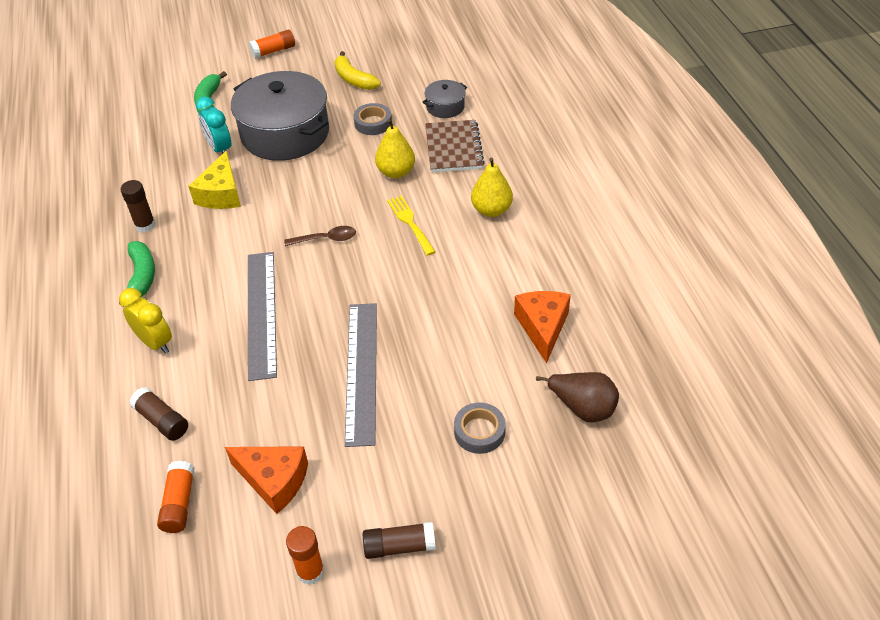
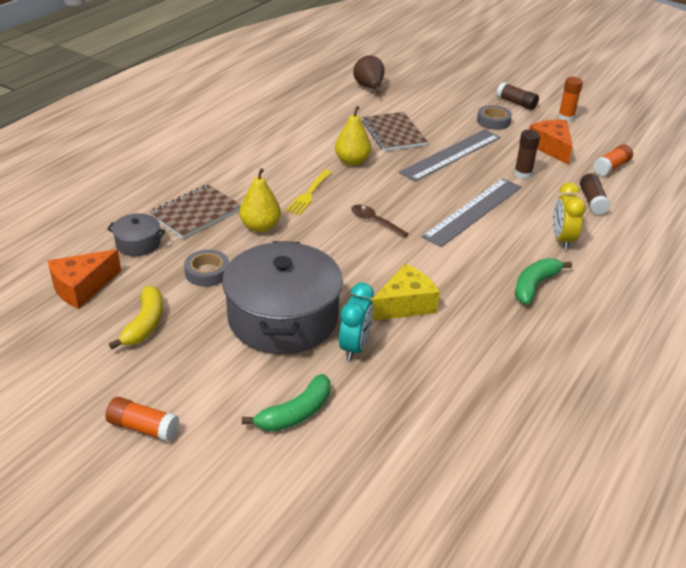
camera: 135 degrees left, 10 degrees down
brown glue stick [121,180,156,233] -> brown glue stick moved to [514,130,540,179]
grey tape [454,402,506,454] -> grey tape moved to [477,105,512,130]
yellow pear [471,157,513,217] -> yellow pear moved to [335,106,371,166]
orange cheese [514,291,571,364] -> orange cheese moved to [48,249,121,309]
none -> brown notebook [362,112,428,151]

